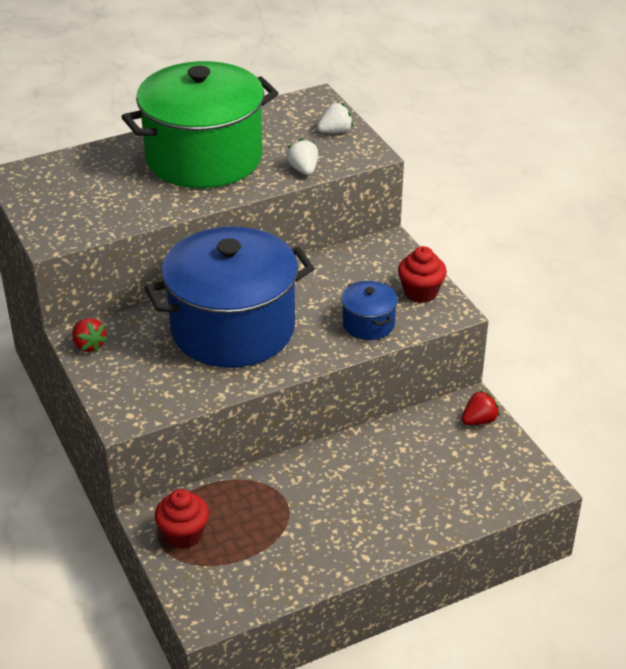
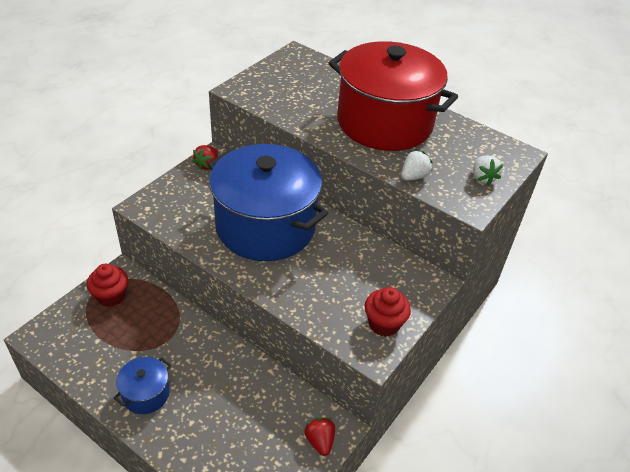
camera: 60 degrees right, 5 degrees up
green pot [122,61,278,188] -> red pot [329,41,458,151]
white strawberry [317,103,353,133] -> white strawberry turned 45 degrees clockwise [473,155,503,185]
blue pot [341,281,398,340] -> blue pot moved to [114,357,171,414]
red strawberry [462,390,500,425] -> red strawberry turned 135 degrees counterclockwise [304,417,335,456]

